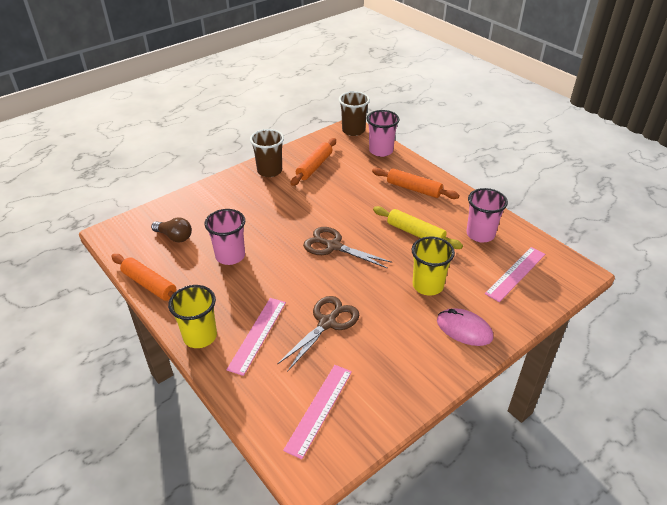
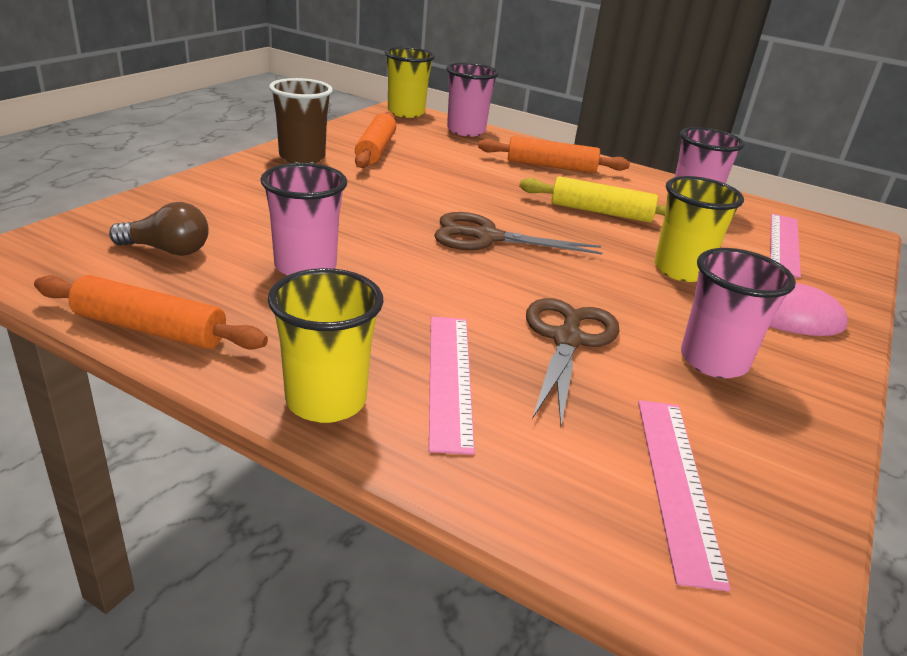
camera: 25 degrees left, 10 degrees down
brown cup [339,91,370,136] -> yellow cup [384,47,435,118]
none -> pink cup [681,248,796,378]

